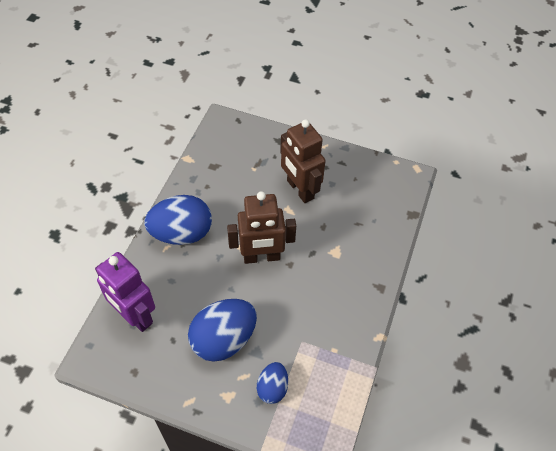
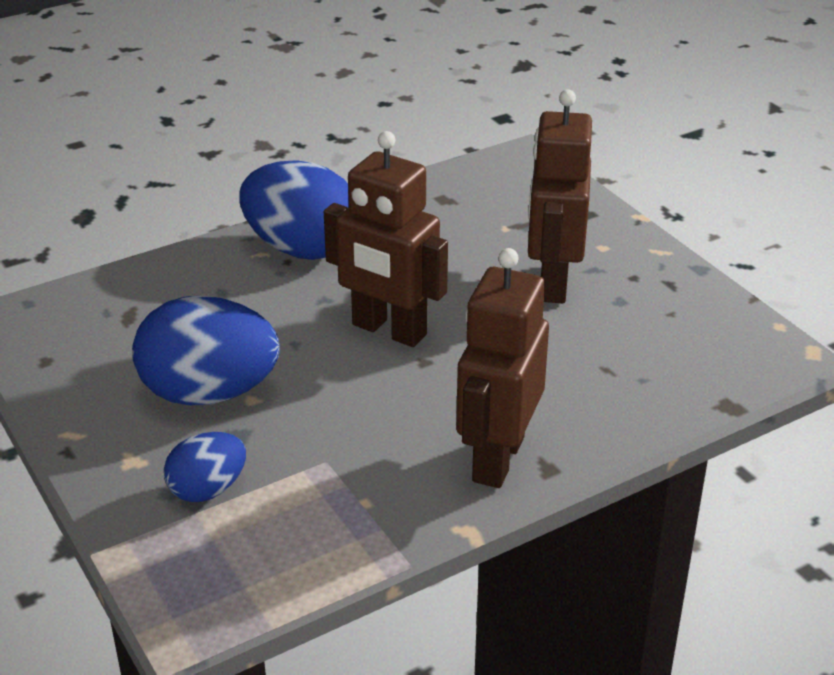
camera: 40 degrees right, 20 degrees down
purple robot [95,252,155,332] -> none
none -> brown robot [456,248,549,488]

